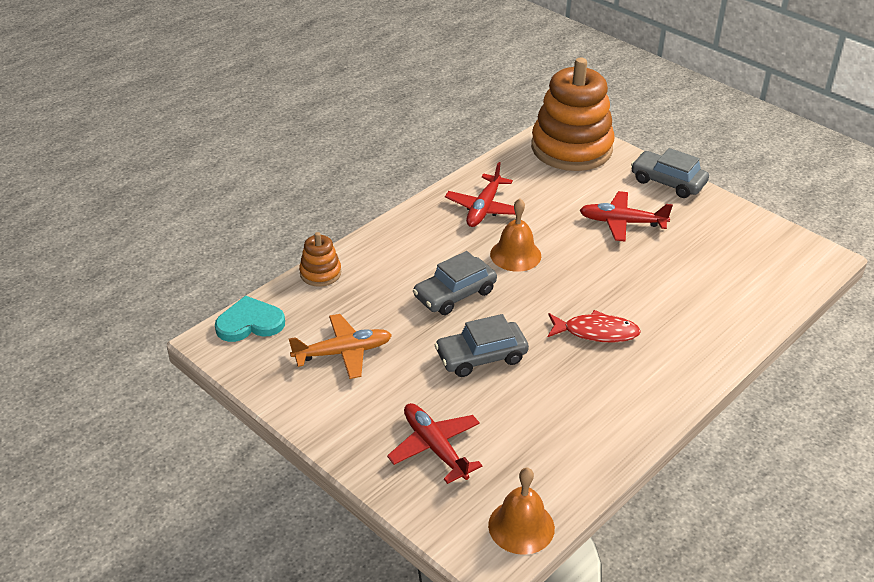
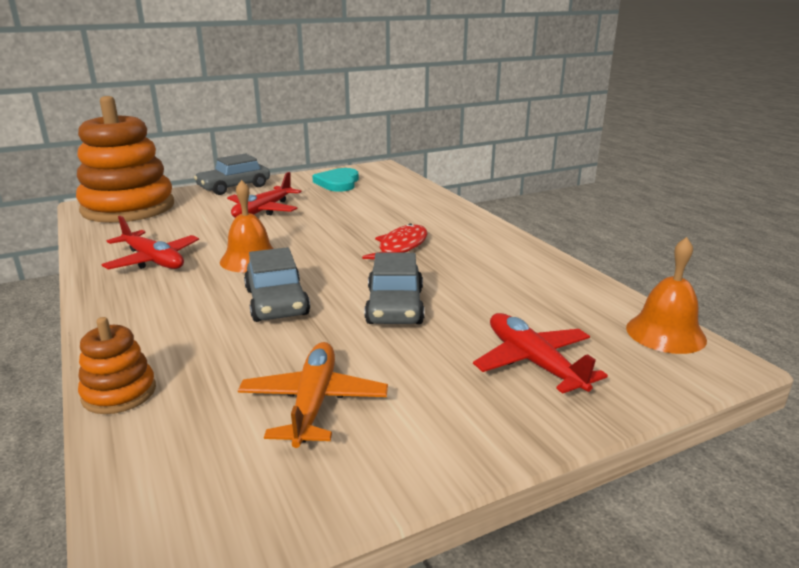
camera: 70 degrees left, 15 degrees down
turquoise heart [215,295,285,342] -> turquoise heart moved to [312,168,359,192]
red plane [387,403,482,484] -> red plane turned 75 degrees clockwise [473,313,608,394]

